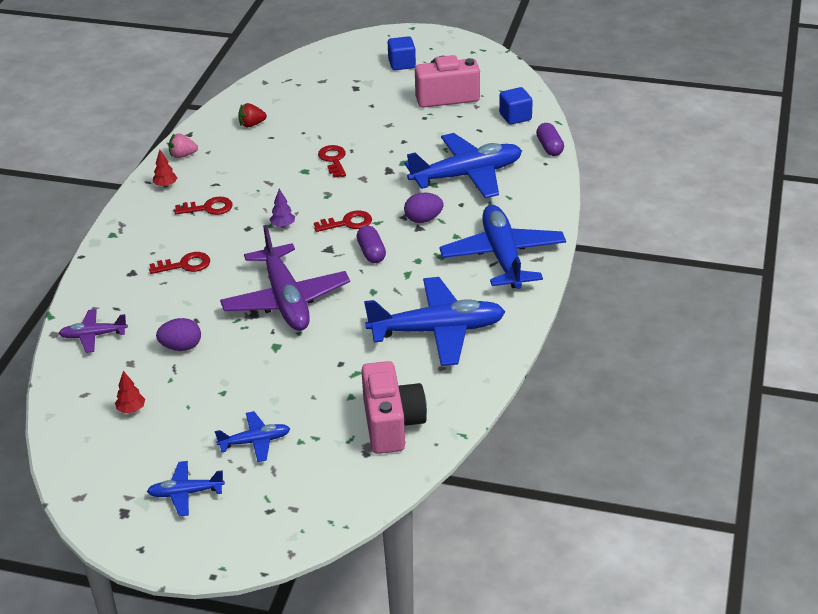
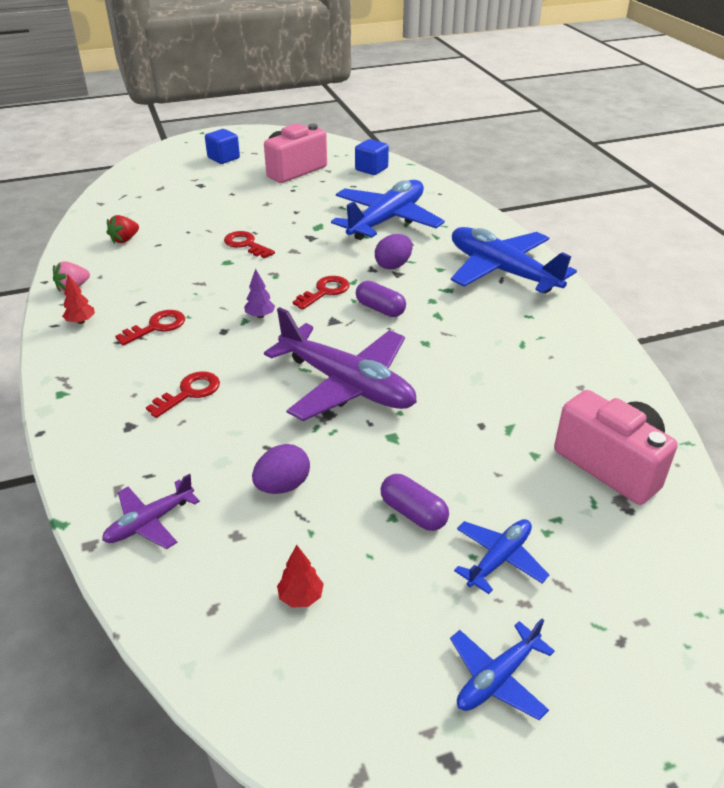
camera: 35 degrees left, 0 degrees up
blue plane [364,277,505,366] -> none
purple capsule [536,123,564,156] -> purple capsule moved to [381,474,449,531]

